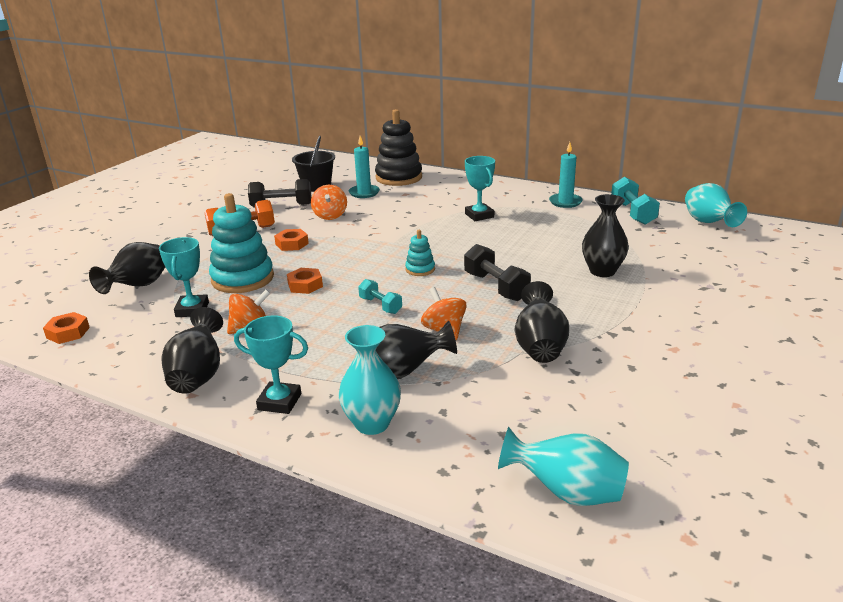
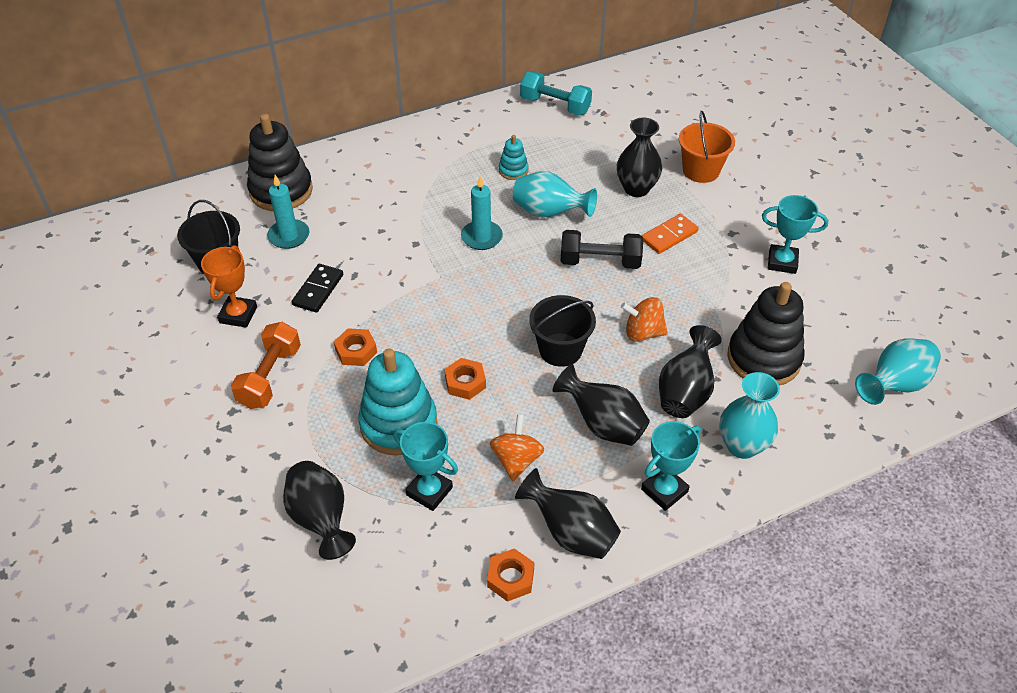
camera: 55 degrees left, 20 degrees up
orange nut [43,312,90,344] -> orange nut moved to [487,548,534,602]
black dumbbell [248,179,311,208] -> orange trophy [201,245,257,328]
orange spinning top [311,185,347,220] -> black domino [292,264,343,313]
turquoise dumbbell [358,279,402,314] -> black bucket [529,295,596,367]
turquoise stacking toy [405,230,435,276] -> turquoise stacking toy moved to [499,135,529,180]
turquoise trophy [465,156,495,221] -> turquoise trophy moved to [762,195,828,274]
black vase [515,281,569,363] -> black vase moved to [553,364,650,446]
turquoise candle [549,142,583,208] -> turquoise candle moved to [461,176,503,250]
turquoise vase [685,183,747,227] -> turquoise vase moved to [513,171,597,218]
none -> orange domino [642,214,699,254]
none -> orange bucket [679,111,735,183]
none -> black stacking toy [727,282,805,386]

